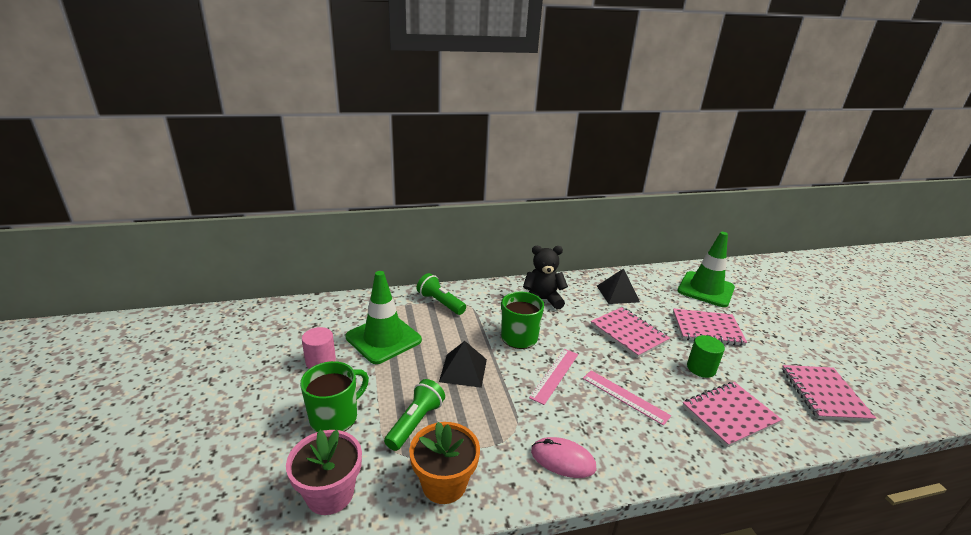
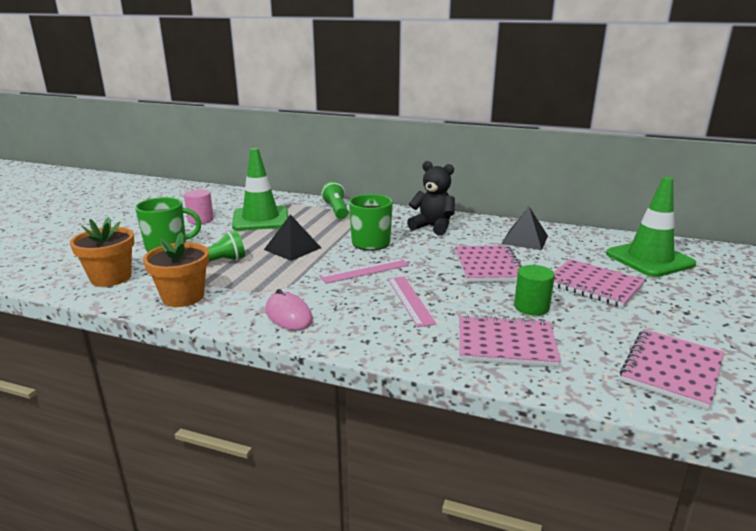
camera: 35 degrees right, 5 degrees down
pink flower pot [286,430,362,515] -> orange flower pot [70,217,134,287]

